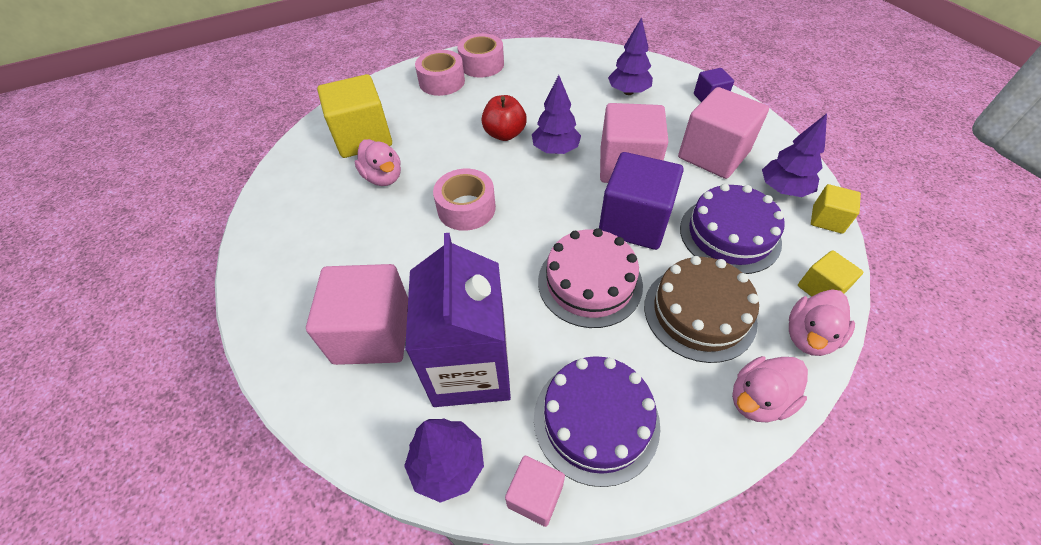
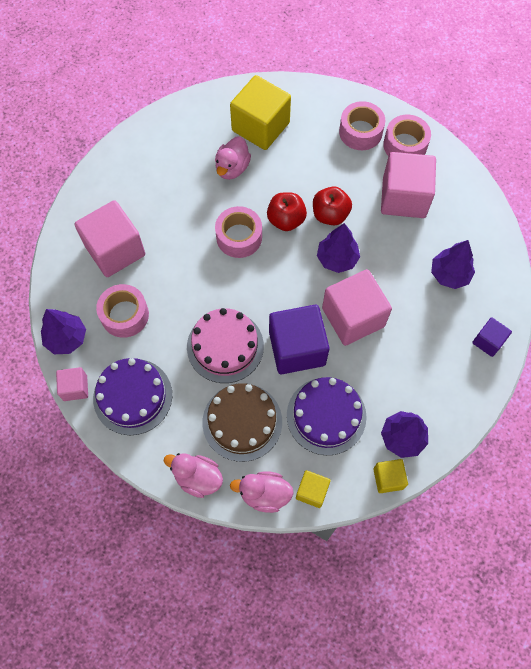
camera: 55 degrees right, 15 degrees up
purple carton [405,233,511,407] -> pink tape [96,284,149,338]
pink cube [678,87,769,179] -> pink cube moved to [381,152,436,218]
none -> red apple [267,192,307,231]

